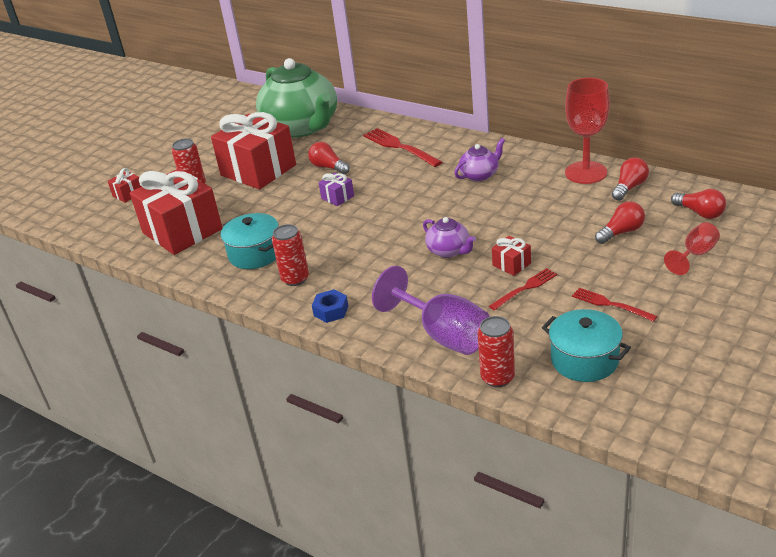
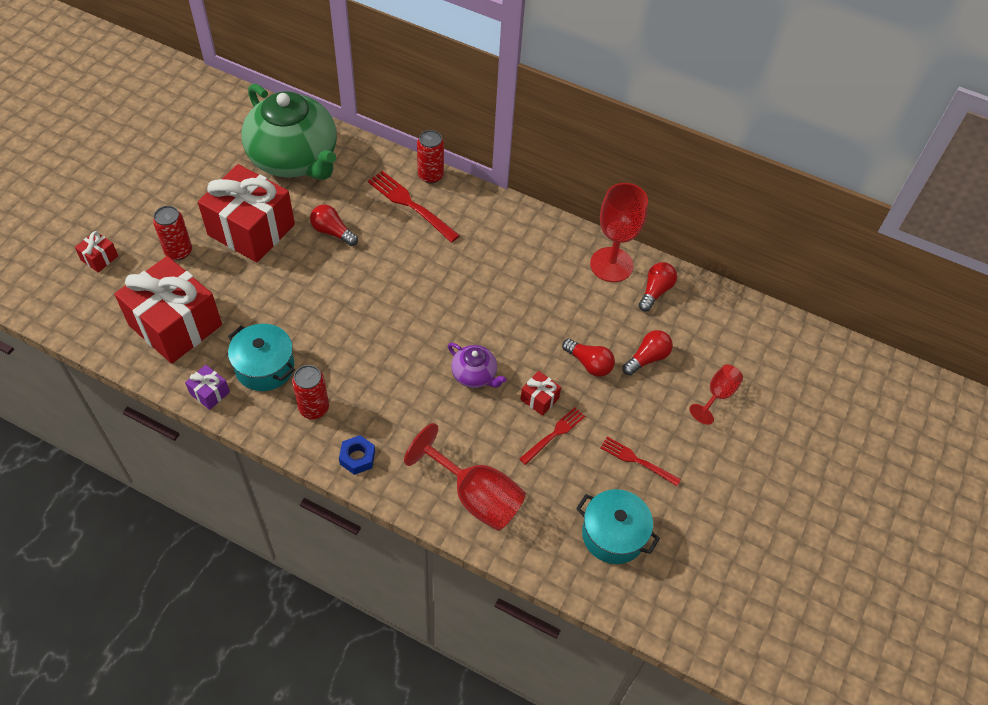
camera: 15 degrees left, 20 degrees up
purple gift [318,172,354,206] -> purple gift moved to [185,365,230,410]
purple goblet [372,266,490,355] -> red goblet [404,423,526,531]
purple teapot [454,138,505,181] -> none
red can [478,316,515,387] -> red can moved to [417,130,444,183]
red light bulb [671,189,726,219] -> red light bulb moved to [562,339,615,377]

